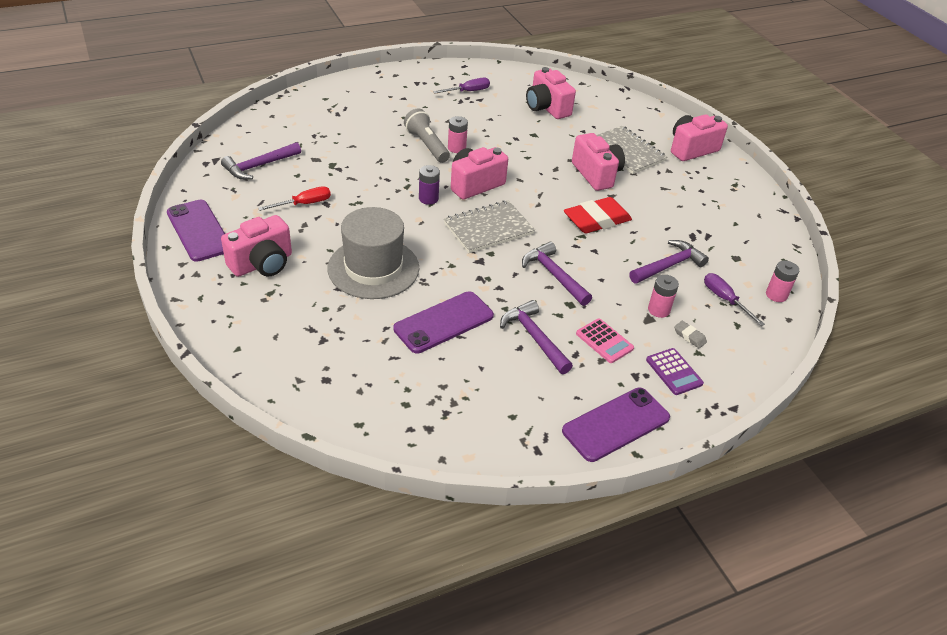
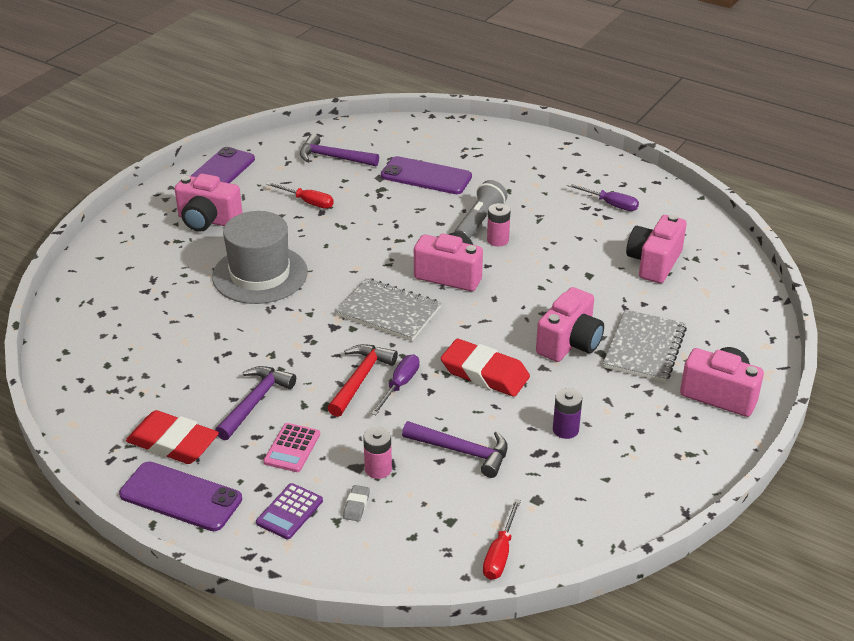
camera: 60 degrees right, 5 degrees down
purple phone [393,291,494,353] -> purple phone moved to [381,156,472,194]
purple battery [419,165,440,205] -> purple battery moved to [553,388,582,439]
purple hammer [522,242,592,306] -> red hammer [328,344,398,417]
purple screwdriver [704,273,765,326] -> purple screwdriver moved to [371,355,419,415]
pink battery [766,261,799,302] -> red screwdriver [483,499,521,580]
none -> red eraser [126,410,219,464]

